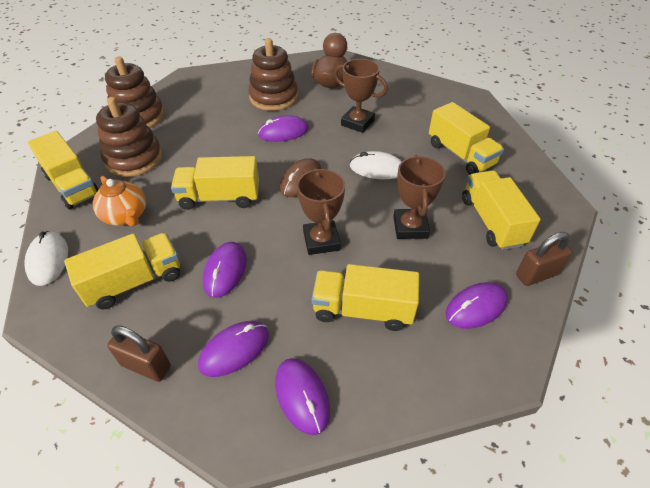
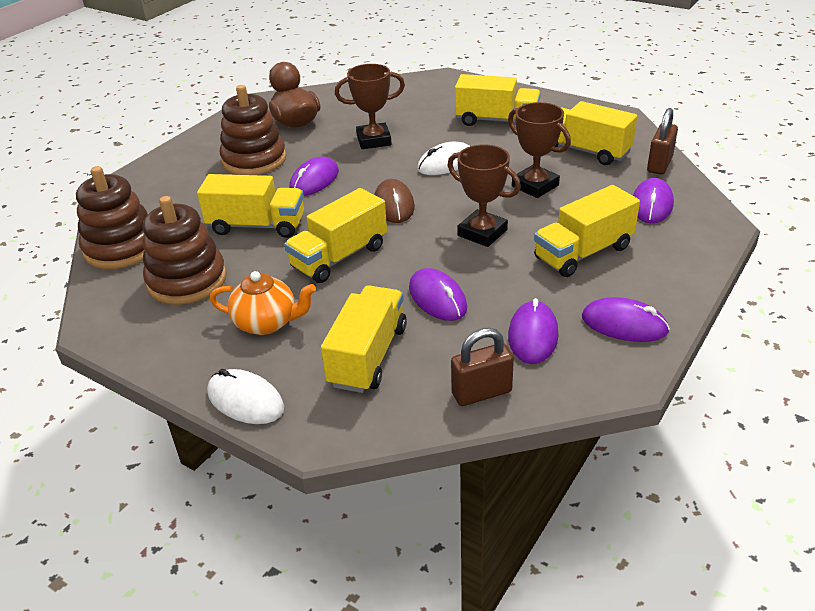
camera: 40 degrees left, 10 degrees down
yellow truck [28,131,99,209] -> yellow truck moved to [197,174,304,238]

